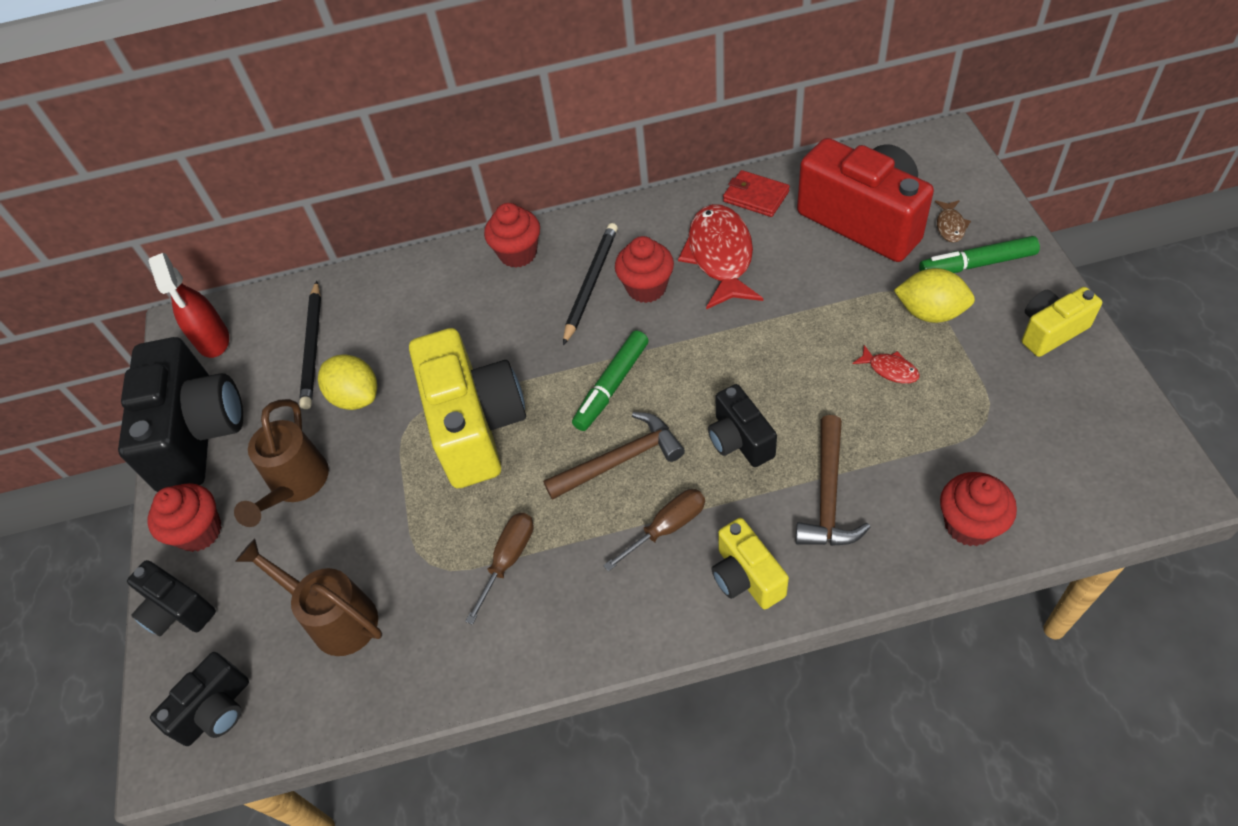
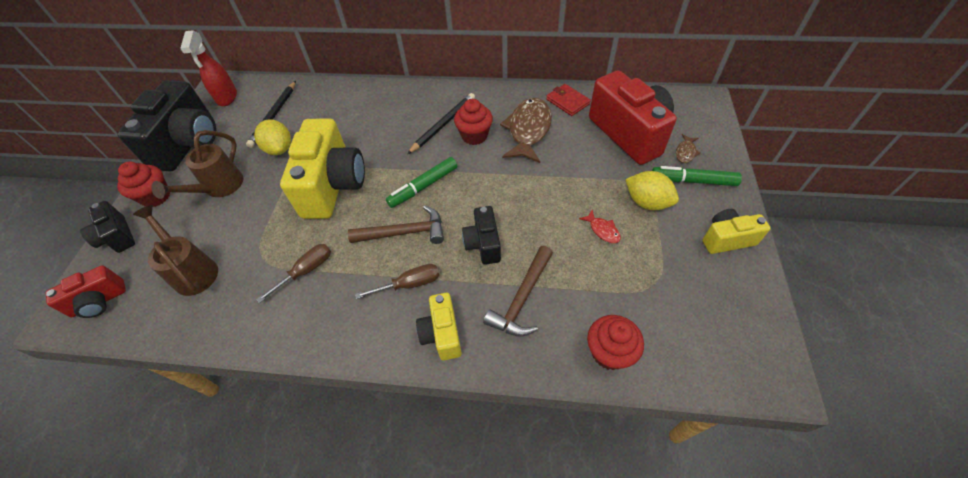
camera: 15 degrees right, 0 degrees up
black camera [150,652,249,746] -> red camera [46,265,126,318]
red cupcake [484,203,540,268] -> none
red fish [678,204,763,309] -> brown fish [500,98,552,163]

